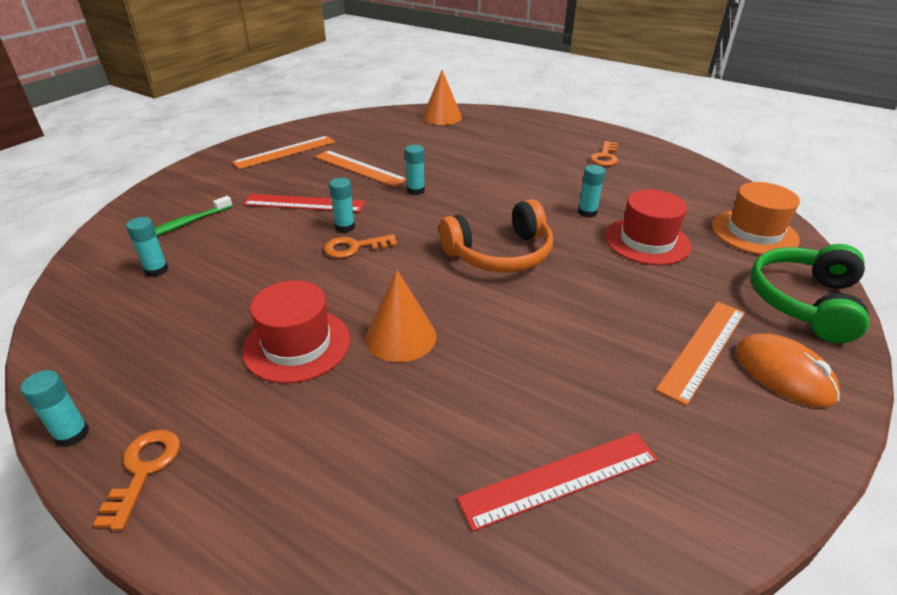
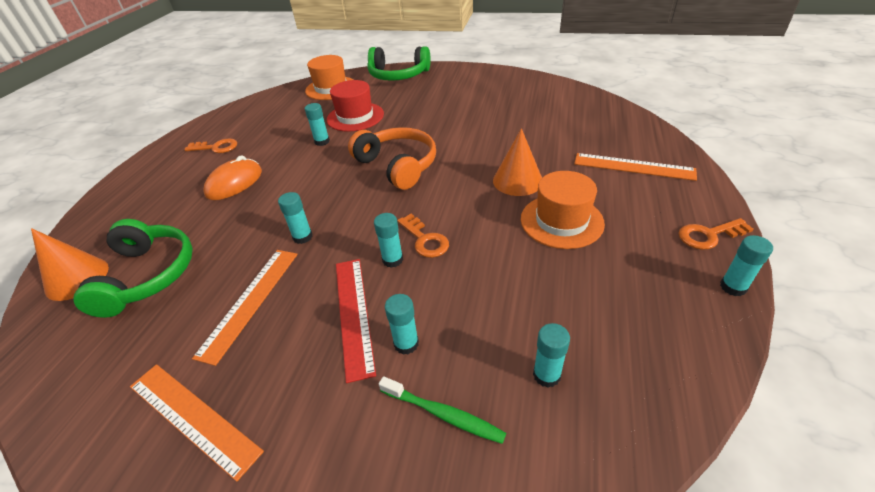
camera: 105 degrees left, 5 degrees up
red hat [242,280,350,383] -> orange hat [521,171,605,249]
red ruler [457,433,658,531] -> none
orange ruler [656,302,745,406] -> orange ruler moved to [574,153,697,181]
orange mouse [736,334,841,407] -> orange mouse moved to [204,155,262,200]
none -> green headphones [73,219,193,318]
none -> turquoise glue stick [385,294,419,355]

